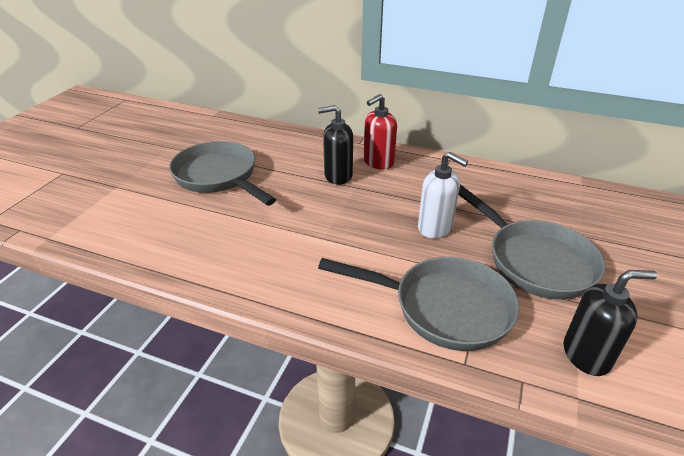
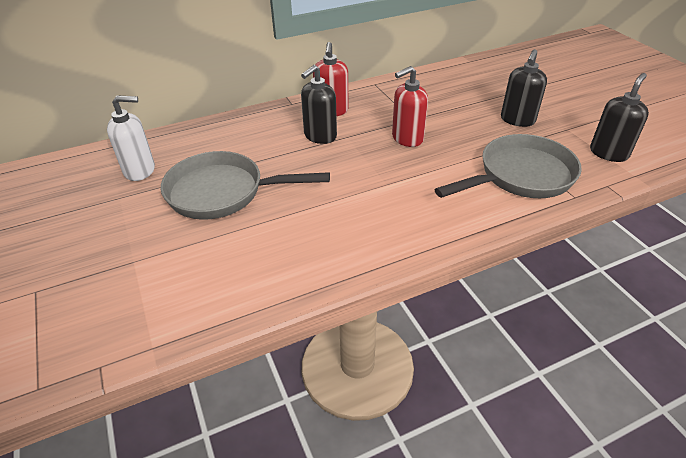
camera: 45 degrees left, 5 degrees up
white soap dispenser [418,152,468,238] -> white soap dispenser moved to [107,95,155,181]
grey pan [458,184,606,299] -> black soap dispenser [501,49,547,127]
none -> red soap dispenser [392,66,428,147]

